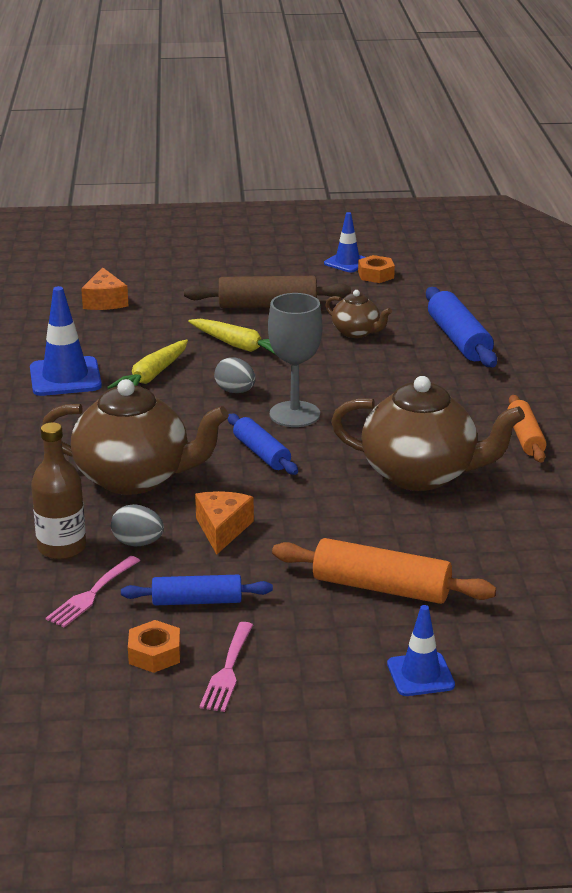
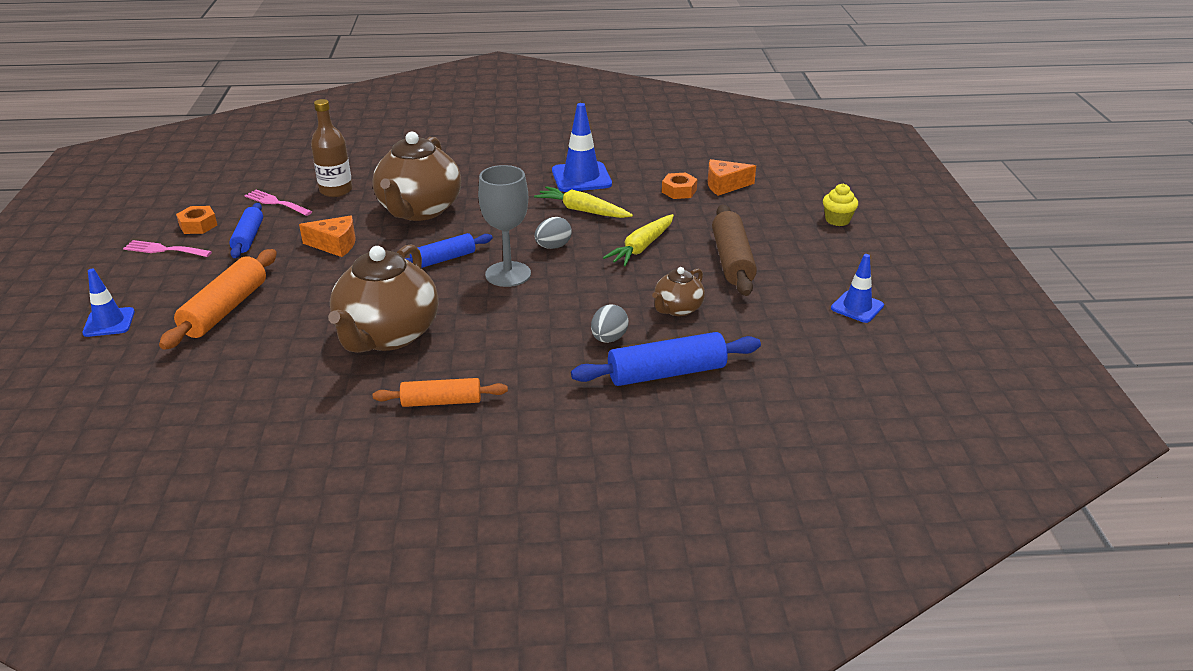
camera: 90 degrees right, 5 degrees up
grey egg [111,504,164,546] -> grey egg moved to [591,304,629,343]
orange nut [358,255,395,283] -> orange nut moved to [662,173,697,199]
none -> yellow cupcake [823,183,858,226]

